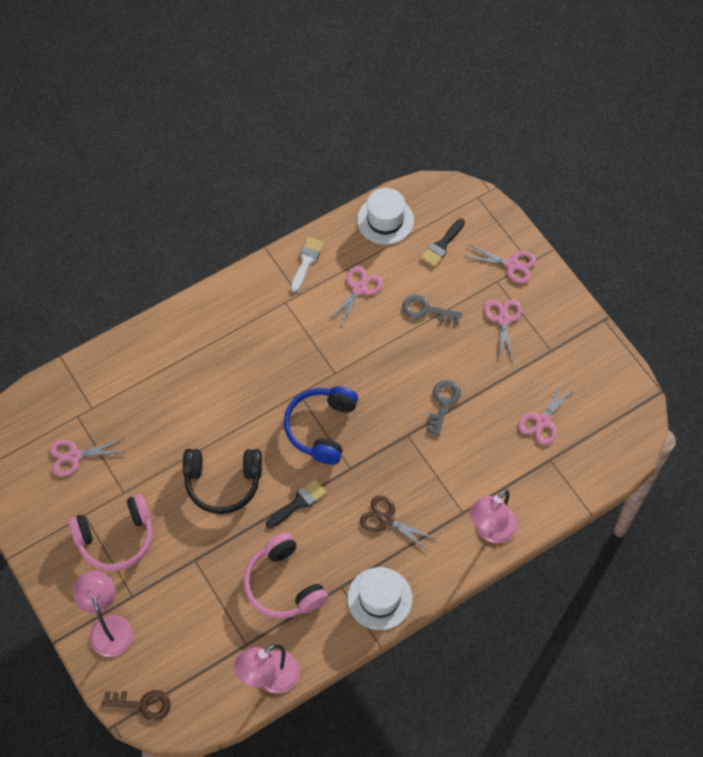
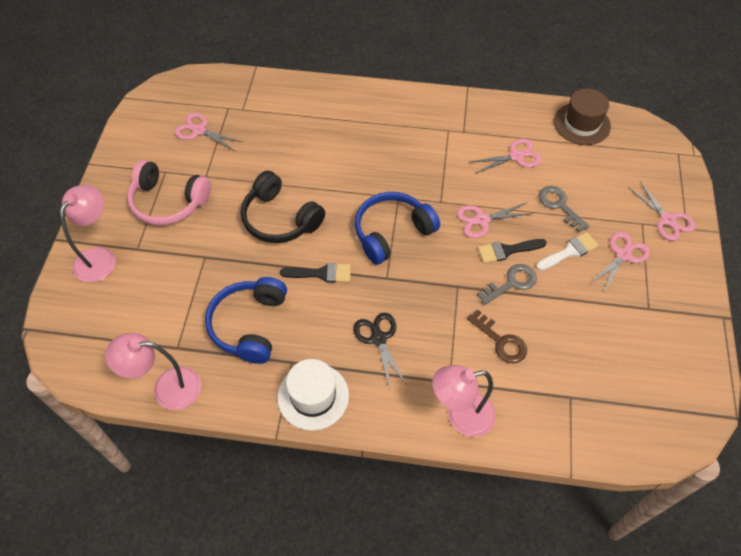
camera: 40 degrees right, 5 degrees down
brown key [102,690,170,721] -> brown key moved to [467,309,527,363]
pink headphones [243,533,328,619] -> blue headphones [205,277,287,364]
white brush [291,237,324,292] -> white brush moved to [536,232,599,271]
white hat [357,188,414,245] -> brown hat [554,88,611,145]
brown scissors [360,495,436,551] -> black scissors [353,313,407,389]
black brush [420,219,465,267] -> black brush moved to [478,239,547,263]
pink scissors [518,380,575,445] -> pink scissors moved to [457,202,533,238]

